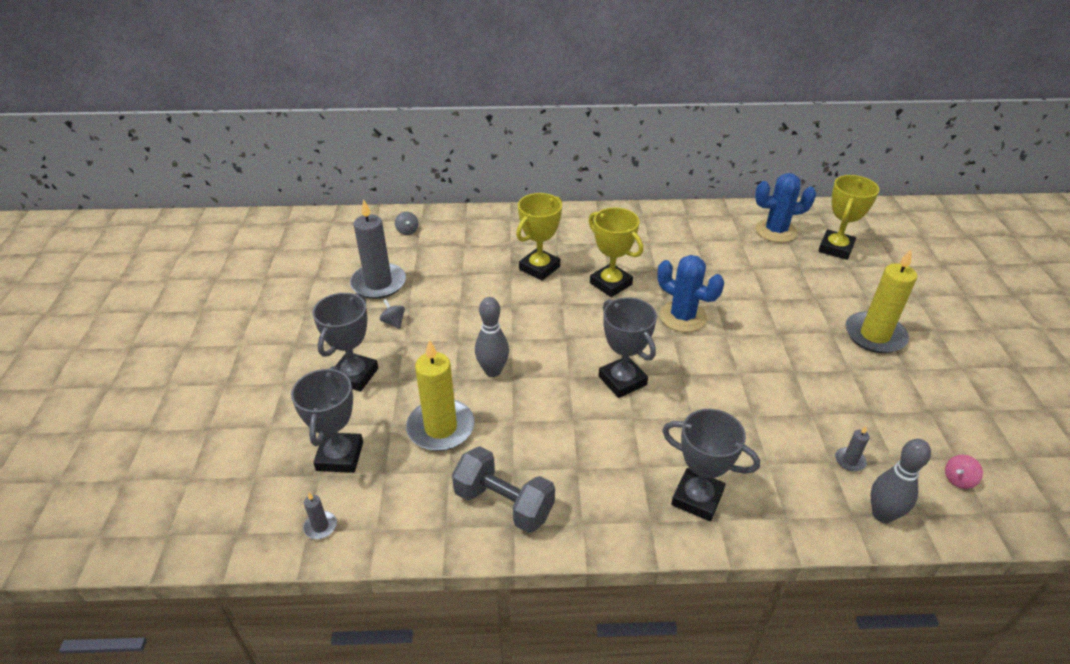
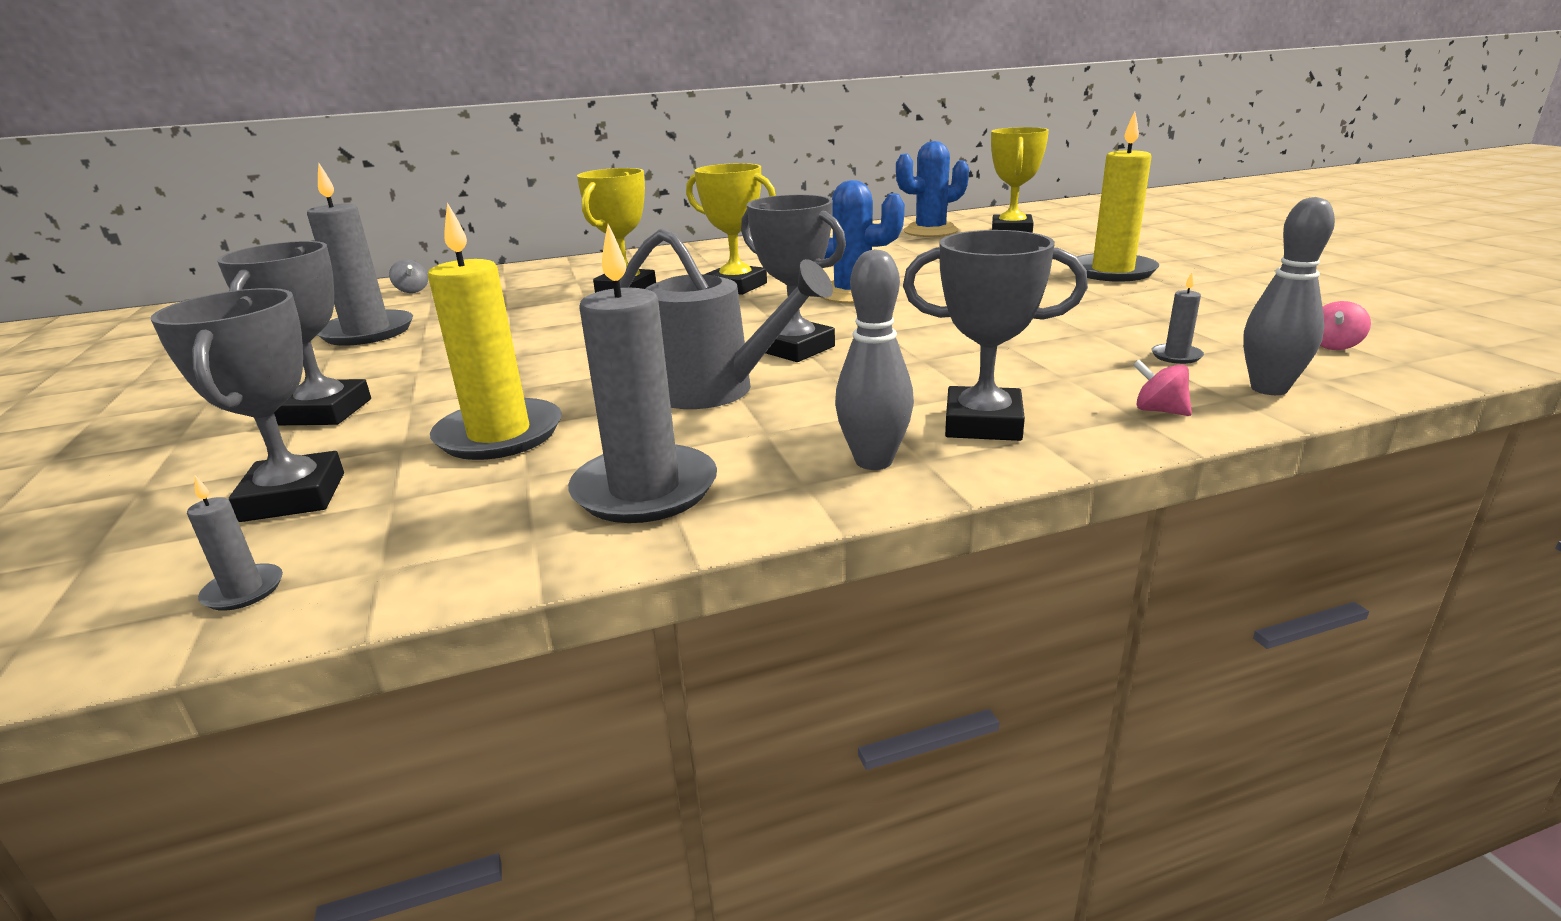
camera: 15 degrees left, 15 degrees down
grey spinning top [380,299,405,329] -> none
grey dumbbell [452,446,555,533] -> grey candle [568,224,717,523]
grey bowling pin [475,297,509,377] -> grey bowling pin moved to [835,249,914,470]
none -> grey watering can [620,228,833,409]
none -> pink spinning top [1133,360,1192,416]

